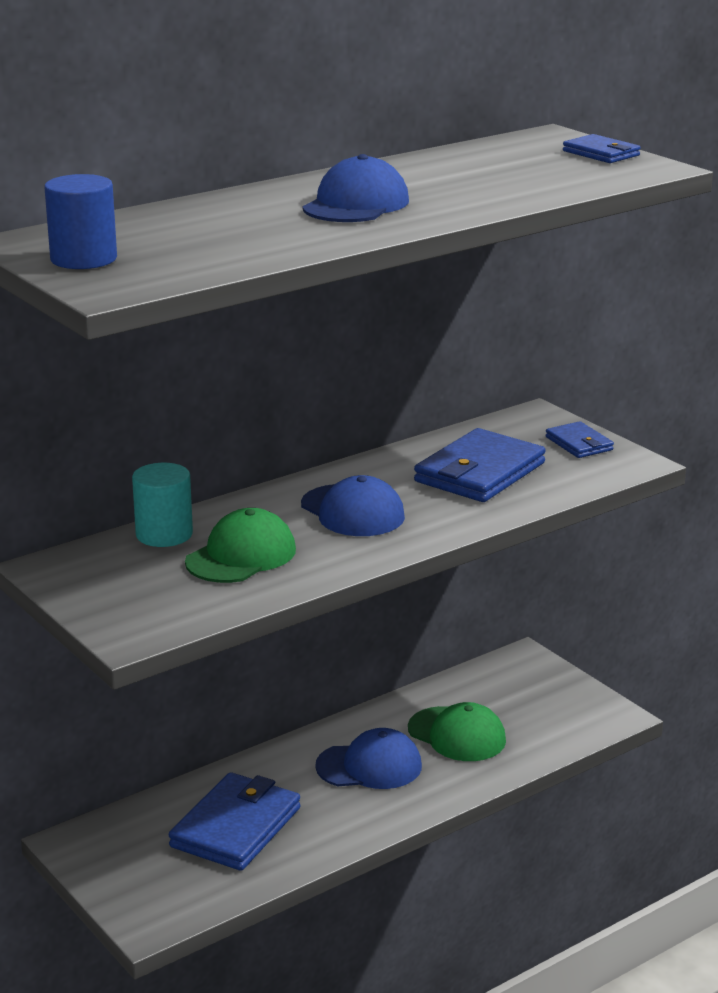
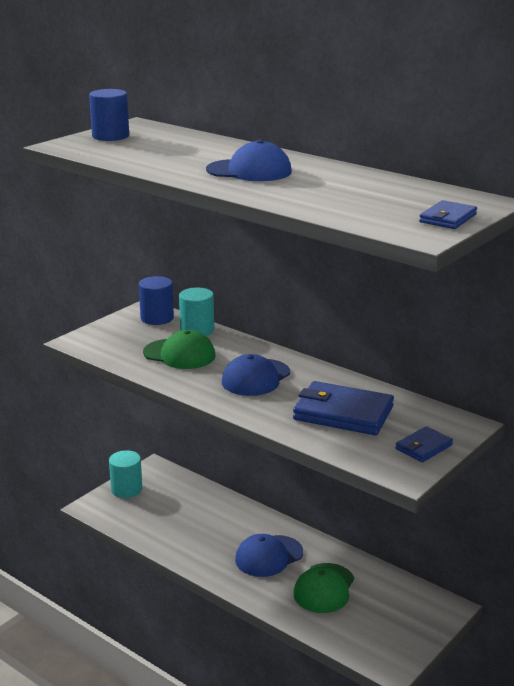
camera: 75 degrees right, 0 degrees up
blue wallet [169,772,300,871] -> none
blue cap [315,728,422,789] -> blue cap turned 75 degrees clockwise [235,534,303,577]
none -> turquoise cylinder [109,450,142,498]
none -> blue cylinder [139,276,174,325]

